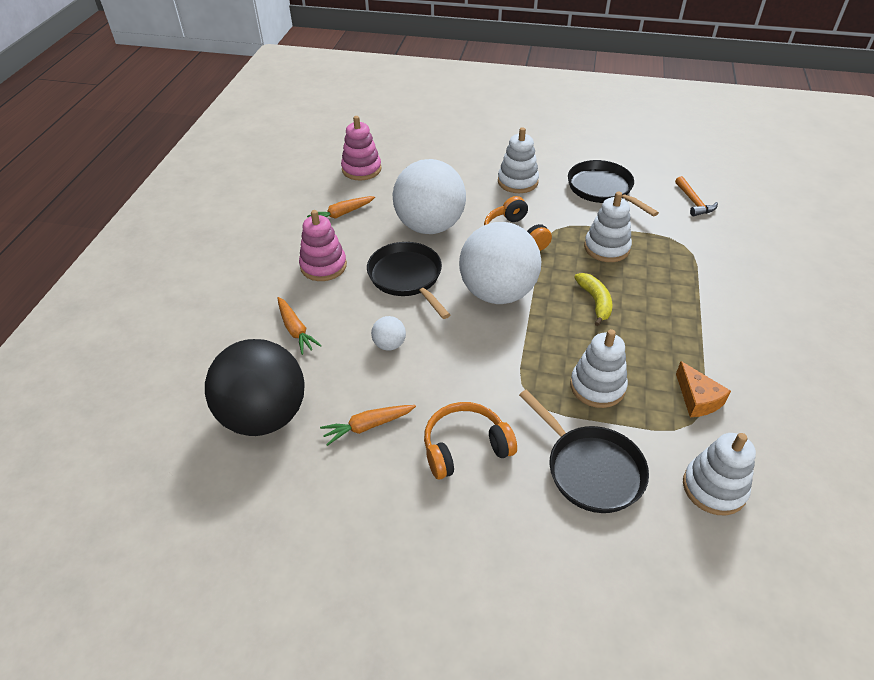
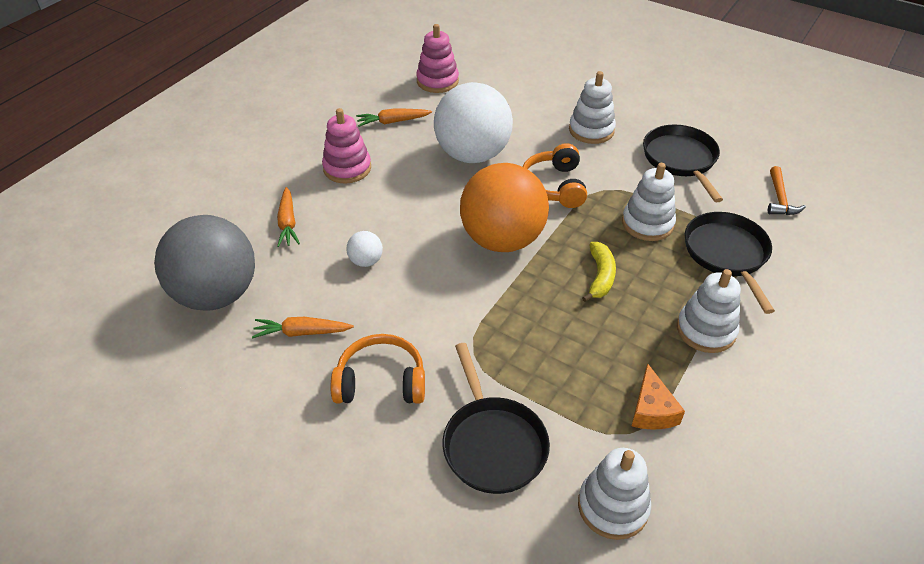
camera: 20 degrees right, 0 degrees up
black ball [205,339,305,436] -> grey ball [154,215,255,311]
black pan [367,242,450,319] -> black pan moved to [685,212,775,314]
white ball [459,222,541,304] -> orange ball [460,163,549,252]
white stacking toy [570,329,628,408] -> white stacking toy moved to [677,269,741,353]

